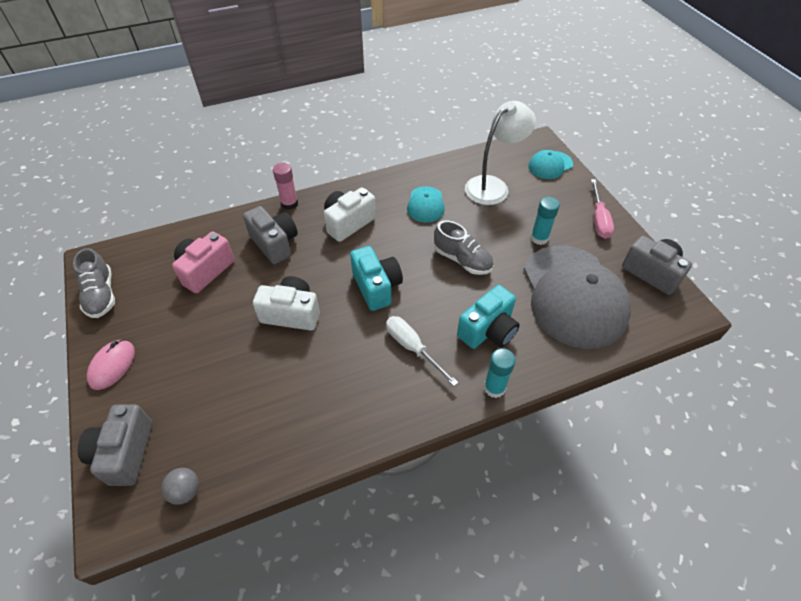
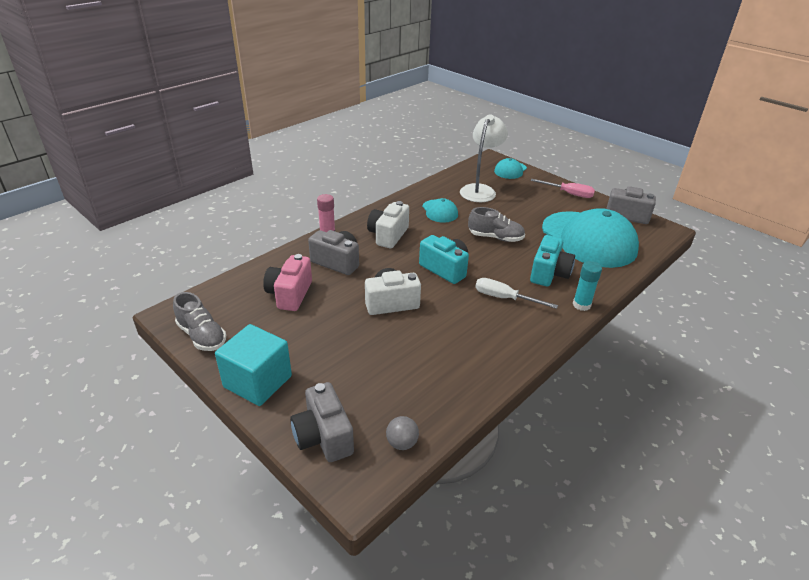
camera: 25 degrees left, 15 degrees down
pink mouse [87,339,135,390] -> turquoise cube [215,324,292,406]
grey cap [524,245,631,349] -> turquoise cap [542,208,639,268]
turquoise glue stick [531,197,560,245] -> none
pink screwdriver [591,179,614,239] -> pink screwdriver turned 45 degrees counterclockwise [531,179,595,198]

